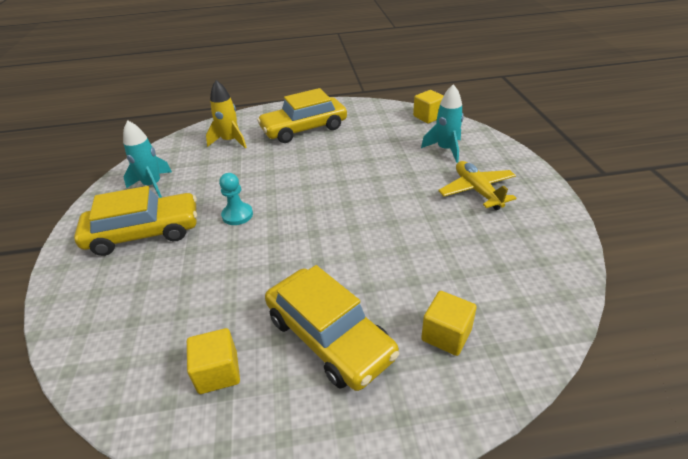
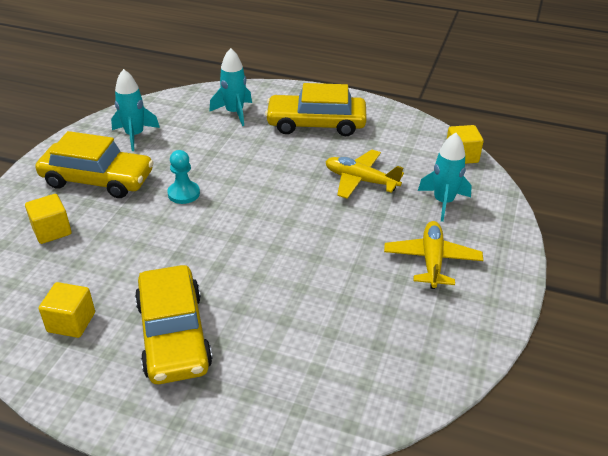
camera: 25 degrees right, 0 degrees up
yellow rocket [206,80,247,149] -> turquoise rocket [209,48,252,126]
yellow cube [421,291,477,356] -> yellow cube moved to [25,194,71,244]
none -> yellow plane [325,149,404,199]

